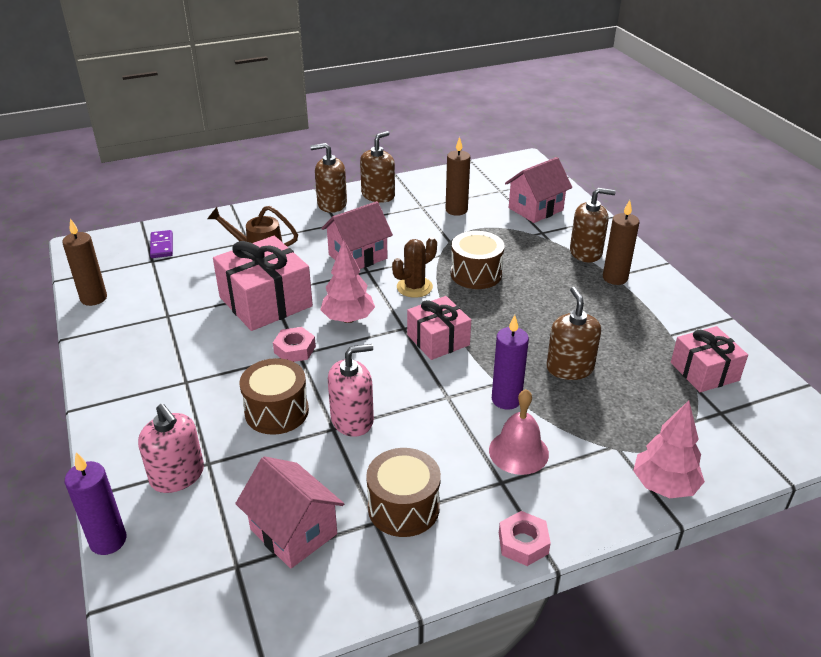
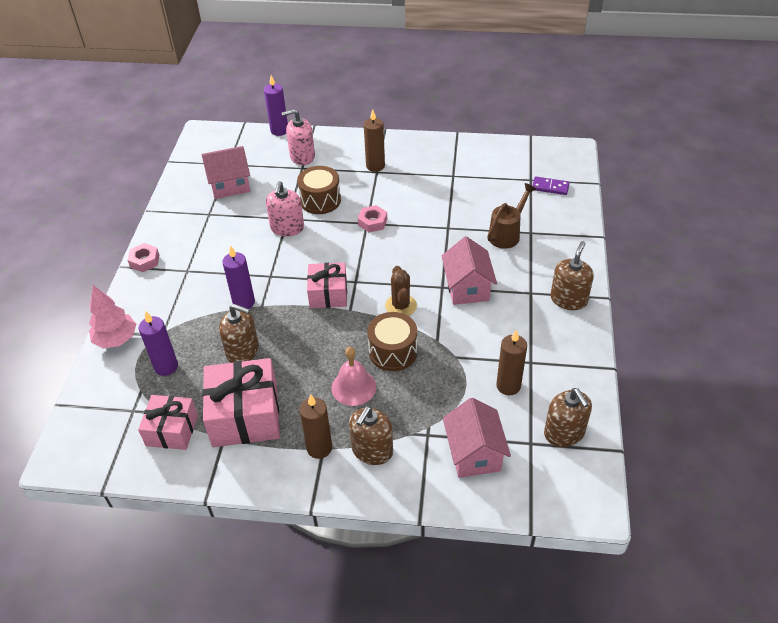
camera: 120 degrees right, 10 degrees up
brown candle [62,218,107,306] -> brown candle moved to [364,109,385,172]
pink gift [213,236,313,331] -> pink gift moved to [202,358,280,447]
pink tree [320,240,375,323] -> none
brown soap dispenser [360,131,395,202] -> brown soap dispenser moved to [544,388,592,447]
brown drum [366,448,441,537] -> none
pink bell [489,389,549,475] -> pink bell moved to [332,347,376,406]
none -> purple candle [139,311,178,376]

